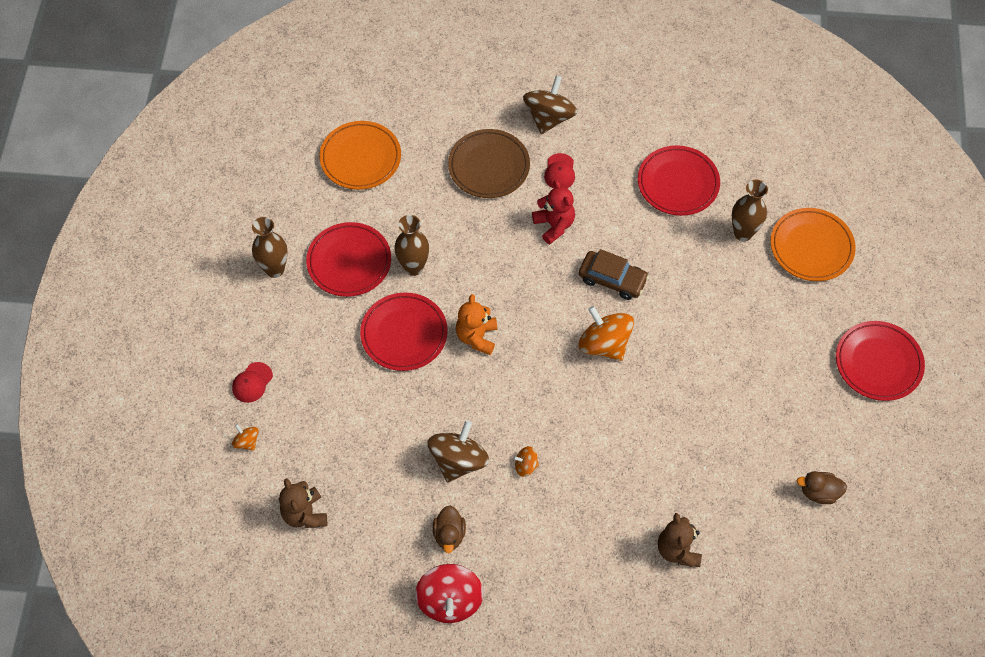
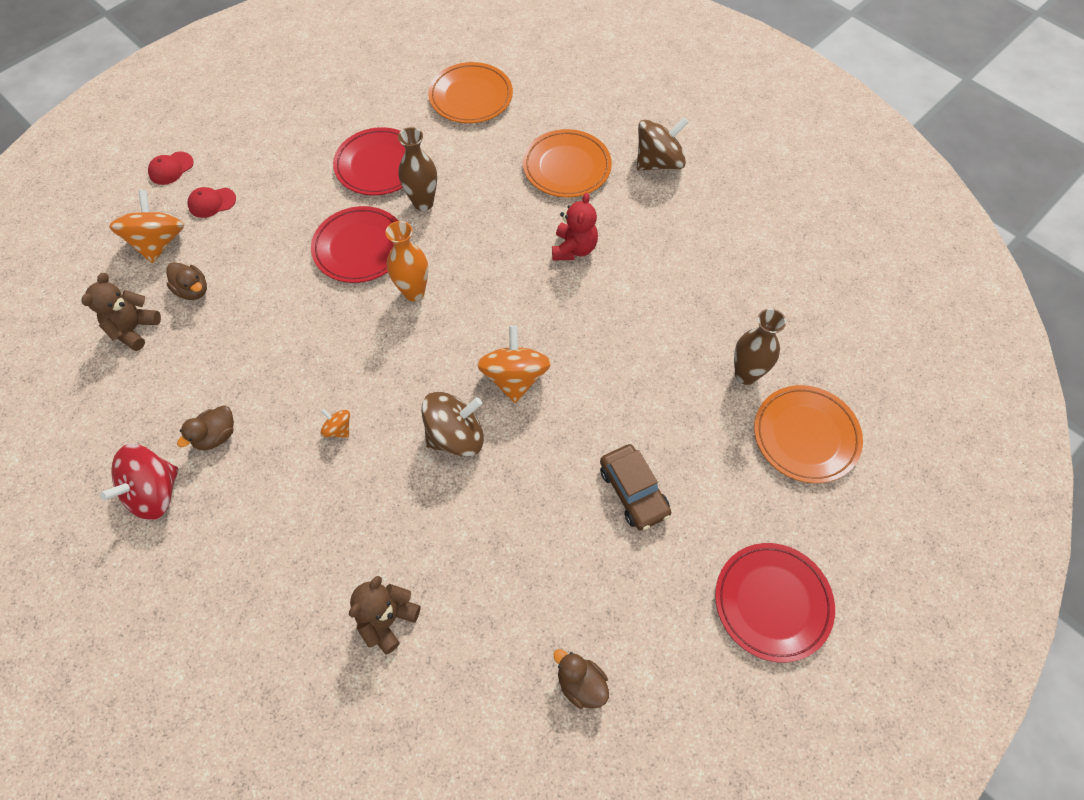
camera: 40 degrees right, 0 degrees up
orange spinning top [232,424,259,451] -> orange spinning top [109,190,184,263], size x2.07
brown vase [252,217,288,278] -> none
brown spinning top [428,420,489,482] -> brown spinning top moved to [421,392,484,457]
brown plate [448,129,530,198] -> orange plate [523,129,612,197]
orange teddy bear [456,294,497,355] -> orange vase [385,221,428,301]
red cap [544,153,575,189] -> red cap moved to [148,152,194,185]
brown car [579,249,649,300] -> brown car moved to [600,444,671,531]
red plate [638,145,720,216] -> none
none -> brown duck [166,262,207,300]

